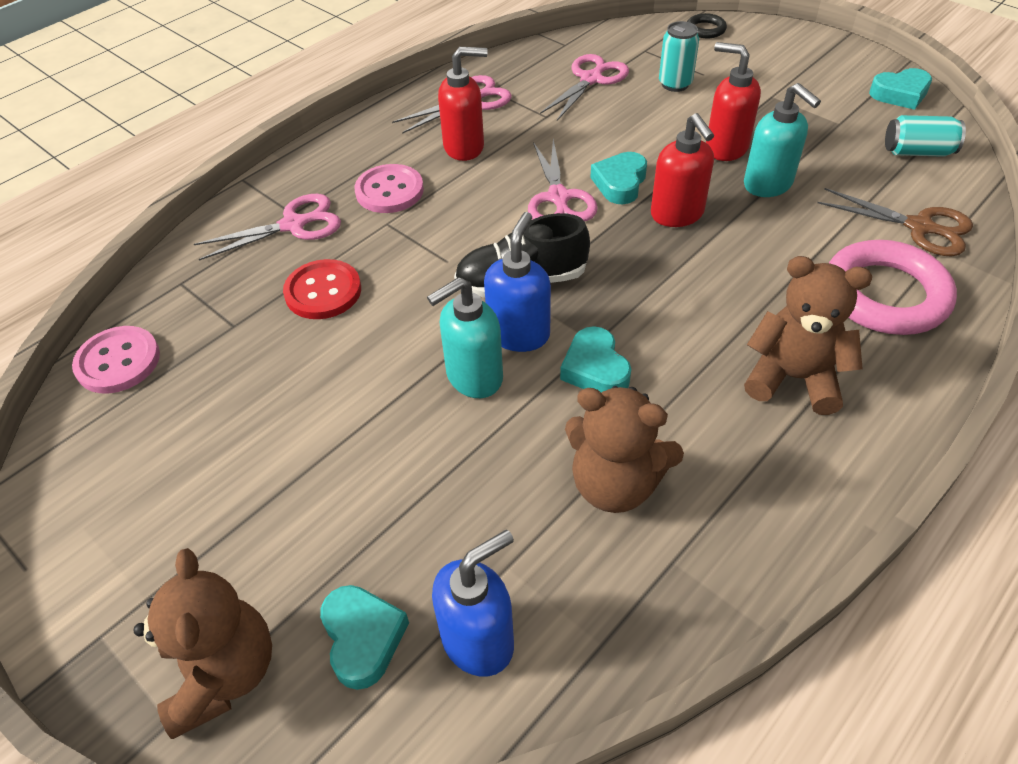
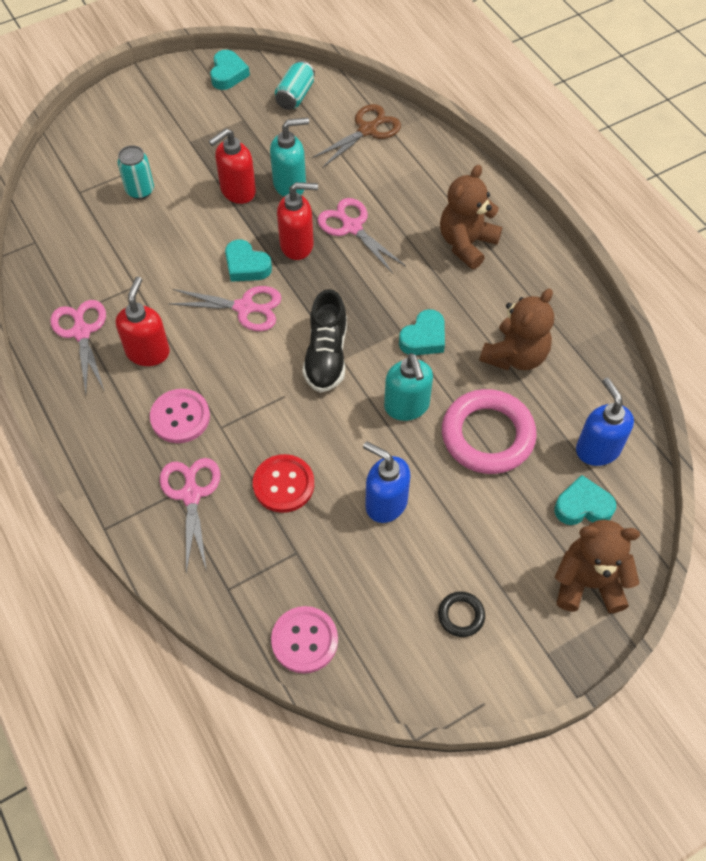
camera: 75 degrees left, 10 degrees up
blue soap dispenser [484,212,551,352] -> blue soap dispenser moved to [363,441,410,523]
pink scissors [540,54,629,121] -> pink scissors moved to [317,198,406,274]
turquoise heart [560,326,631,393] -> turquoise heart turned 45 degrees counterclockwise [399,309,445,355]
black ring [687,13,727,38] -> black ring moved to [438,591,485,637]
pink ring [829,240,957,335] -> pink ring moved to [442,389,537,474]

